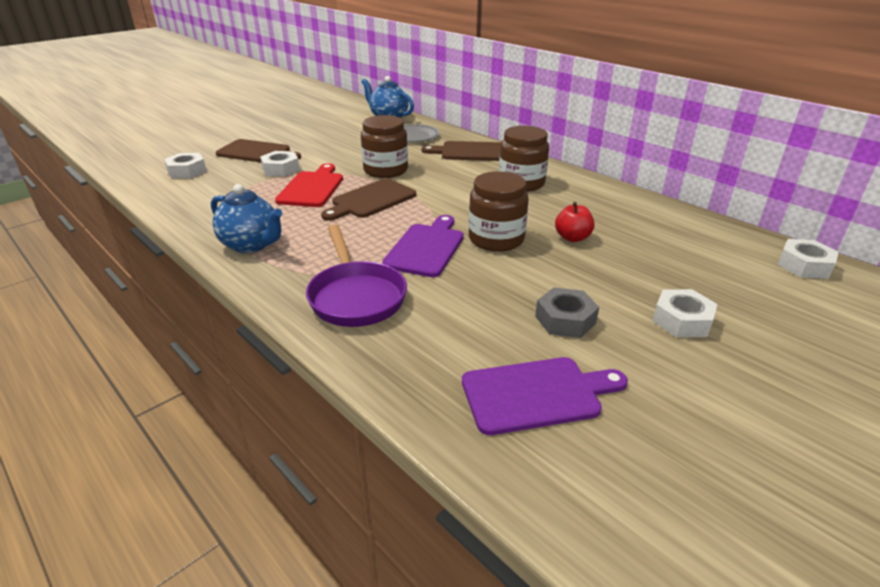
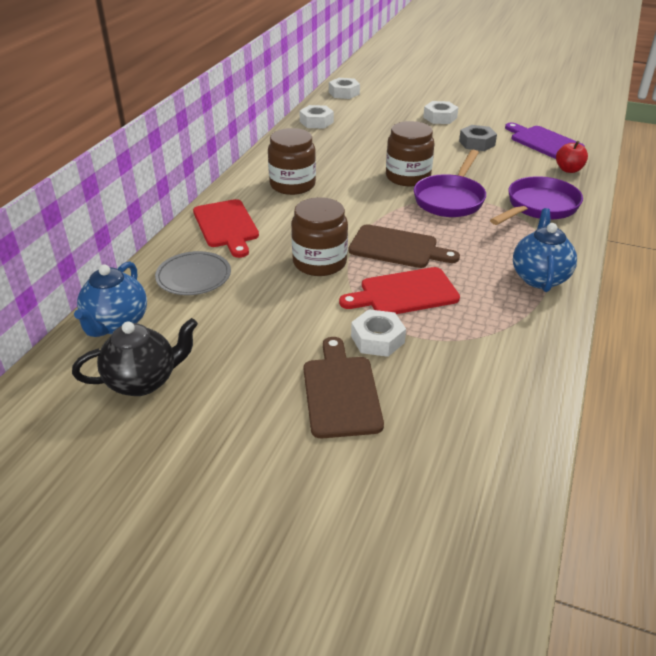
camera: 115 degrees left, 5 degrees up
white nut [164,153,206,178] -> white nut moved to [299,105,334,129]
purple cutting board [382,215,464,277] -> purple pan [414,150,486,217]
brown cutting board [422,141,501,161] -> red cutting board [193,199,259,258]
red apple [555,202,595,242] -> red apple moved to [556,141,588,173]
none -> black teapot [72,318,198,396]

